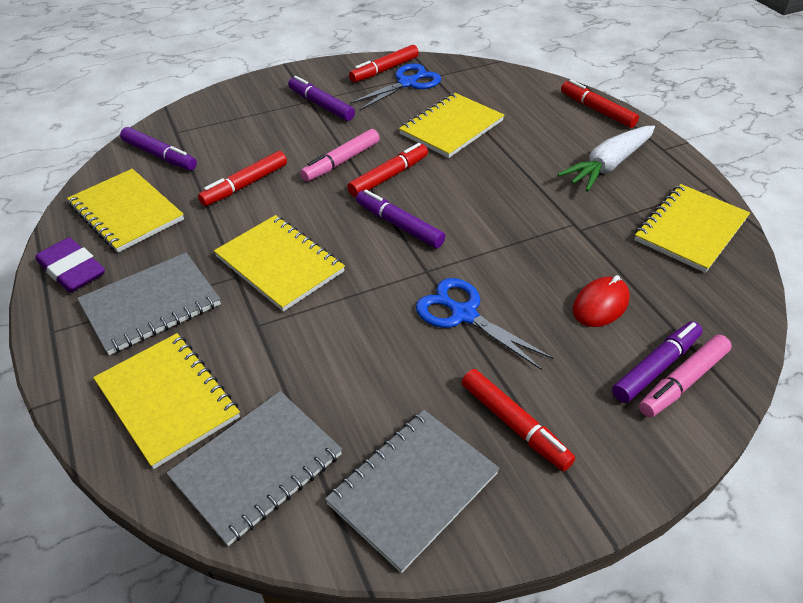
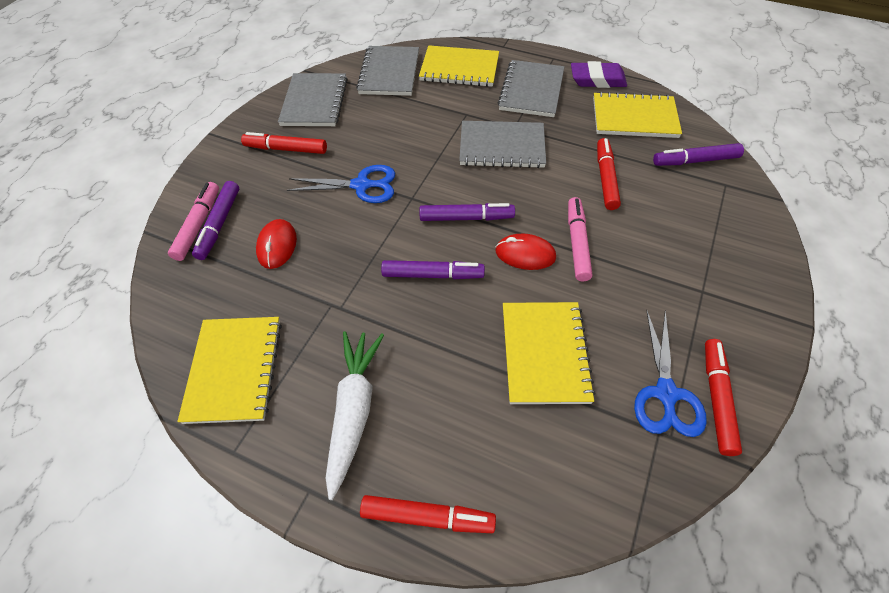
camera: 140 degrees right, 10 degrees up
yellow notebook [214,215,345,312] -> grey notebook [459,121,546,168]
purple marker [288,76,355,121] -> purple marker moved to [381,260,485,279]
red marker [347,143,428,197] -> red mouse [495,234,556,270]

